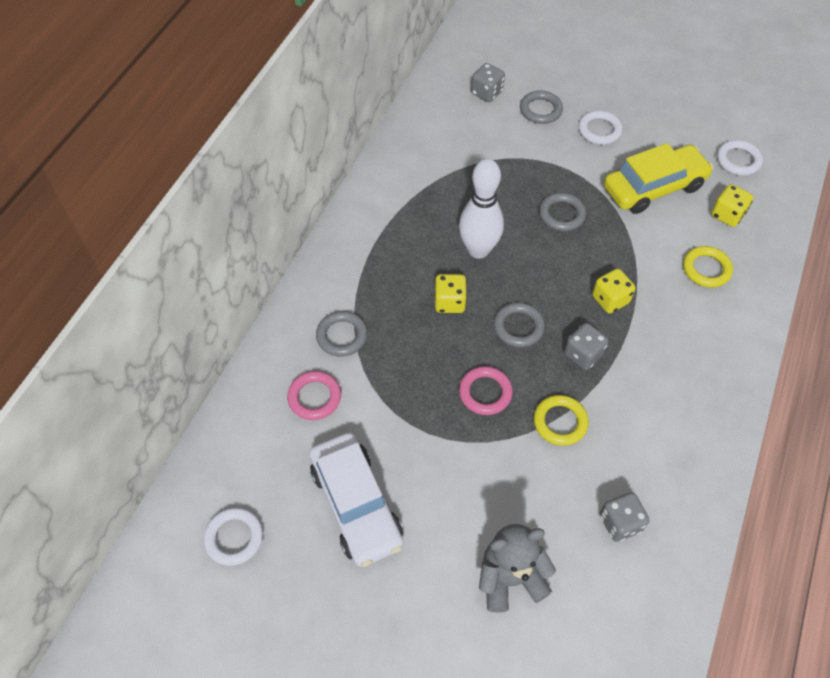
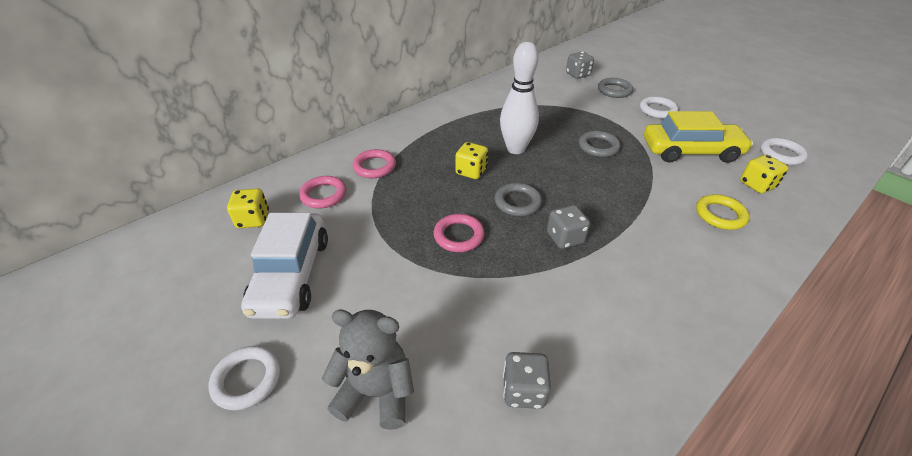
camera: 25 degrees right, 15 degrees down
white ring [204,508,263,566] -> white ring moved to [209,346,280,410]
grey ring [316,311,368,357] -> pink ring [353,149,396,178]
yellow ring [534,395,589,446] -> none
yellow dice [592,269,636,313] -> yellow dice moved to [227,189,269,228]

